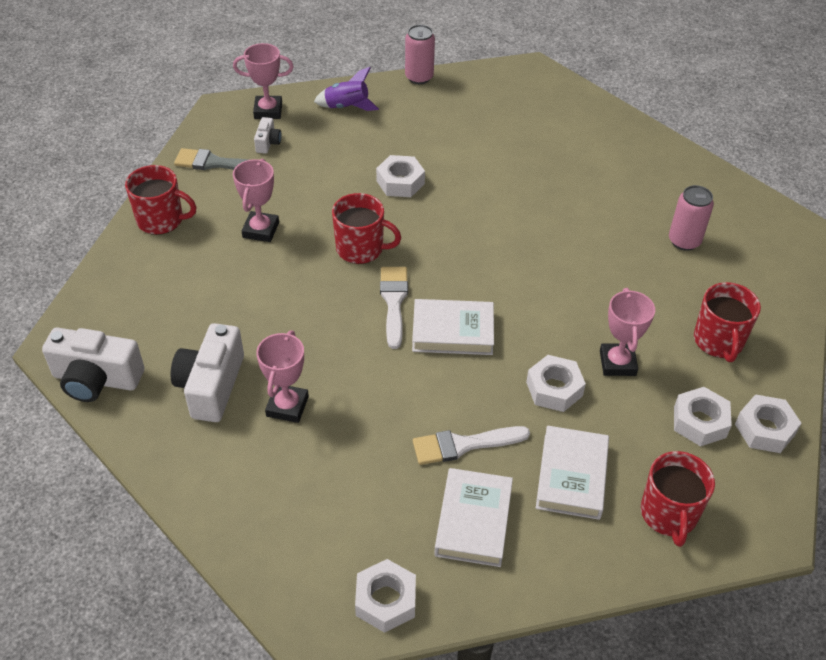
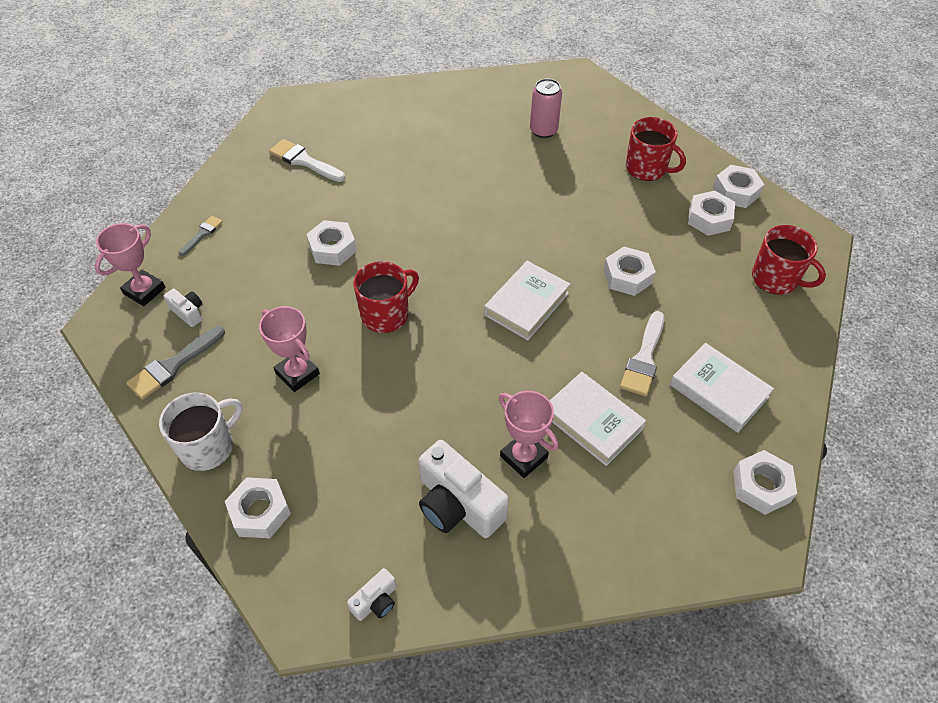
camera: 55 degrees left, 5 degrees up
white camera [42,327,144,402] -> white camera [347,568,397,621], size x0.49
red mug [125,165,197,235] -> white mug [159,392,242,471]
purple rocket [314,67,379,111] -> grey brush [179,216,223,256]
white brush [380,267,408,349] -> white brush moved to [269,139,345,182]
pink can [405,25,435,84] -> none
white book [536,426,609,520] -> white book moved to [550,372,646,466]
pink trophy [600,288,655,376] -> none
none -> white nut [225,477,291,538]

